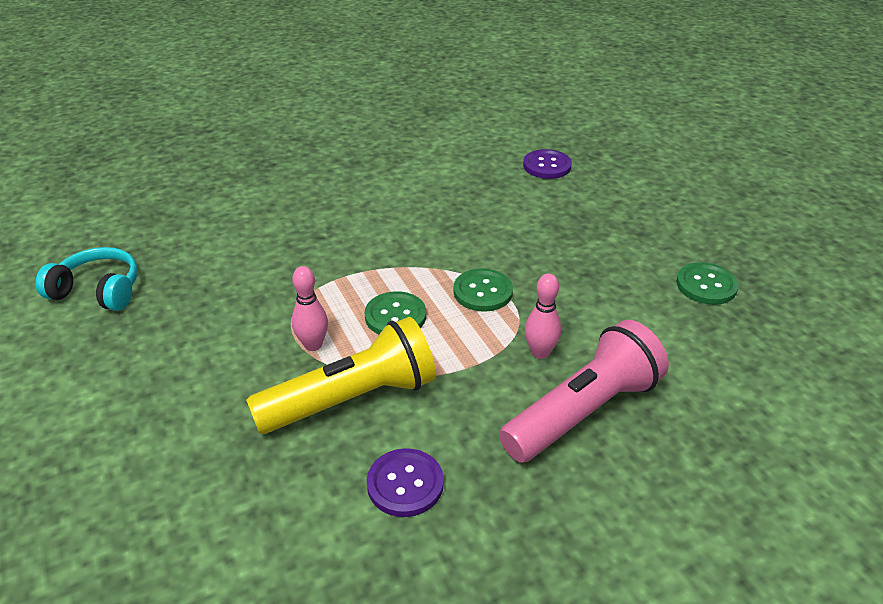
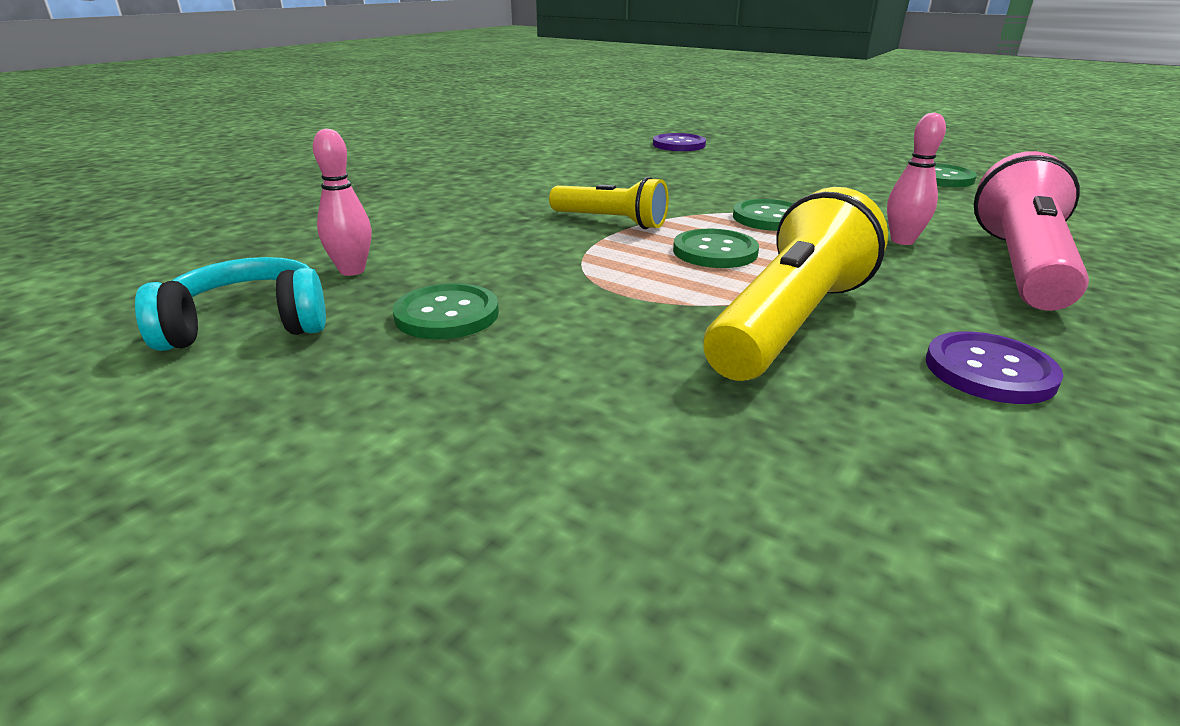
camera: 30 degrees left, 10 degrees down
pink bowling pin [292,266,328,351] -> pink bowling pin moved to [313,129,371,276]
none -> green button [393,283,499,339]
none -> yellow flashlight [549,177,669,229]

